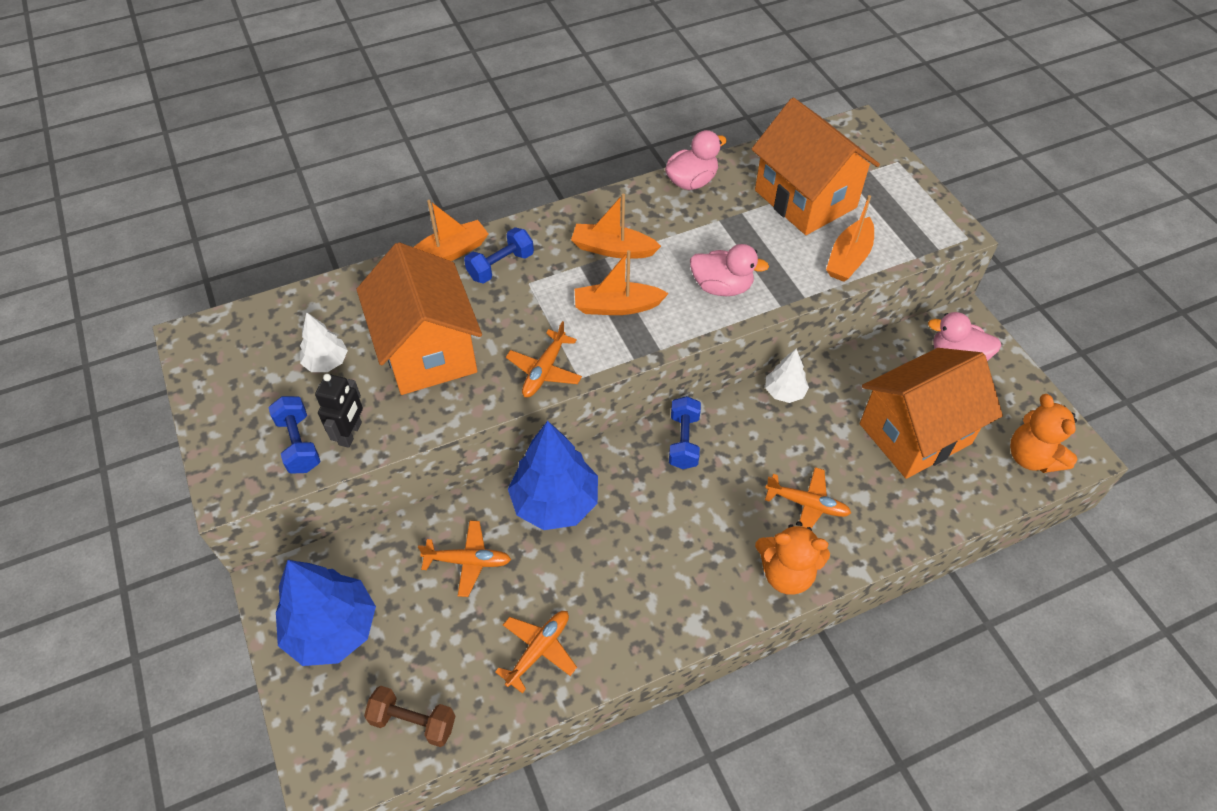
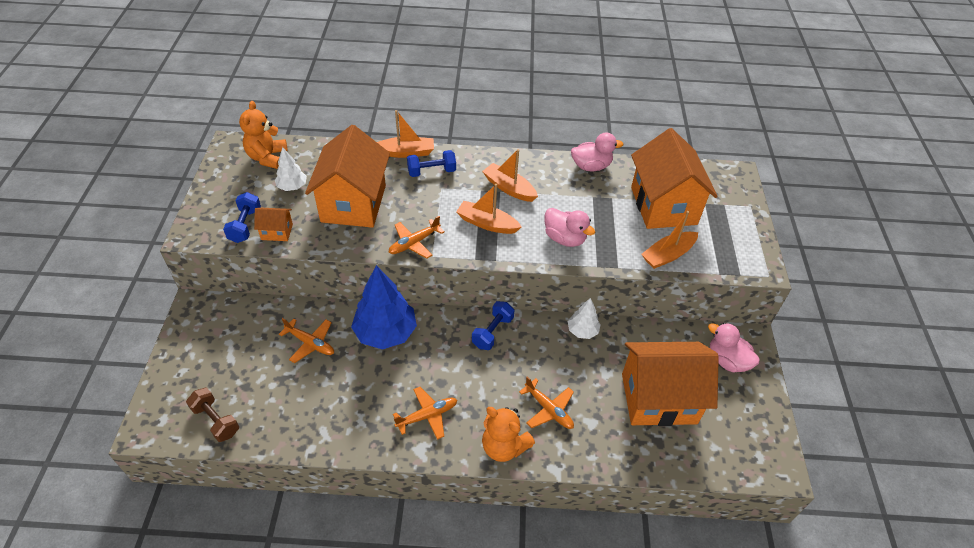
camera: 25 degrees right, 5 degrees down
blue tree [276,560,376,666] -> none
black robot [315,374,363,448] -> orange house [254,208,293,241]
orange plane [495,611,577,693] -> orange plane moved to [393,387,457,440]
orange teddy bear [1010,394,1077,473] -> orange teddy bear moved to [239,101,288,169]

